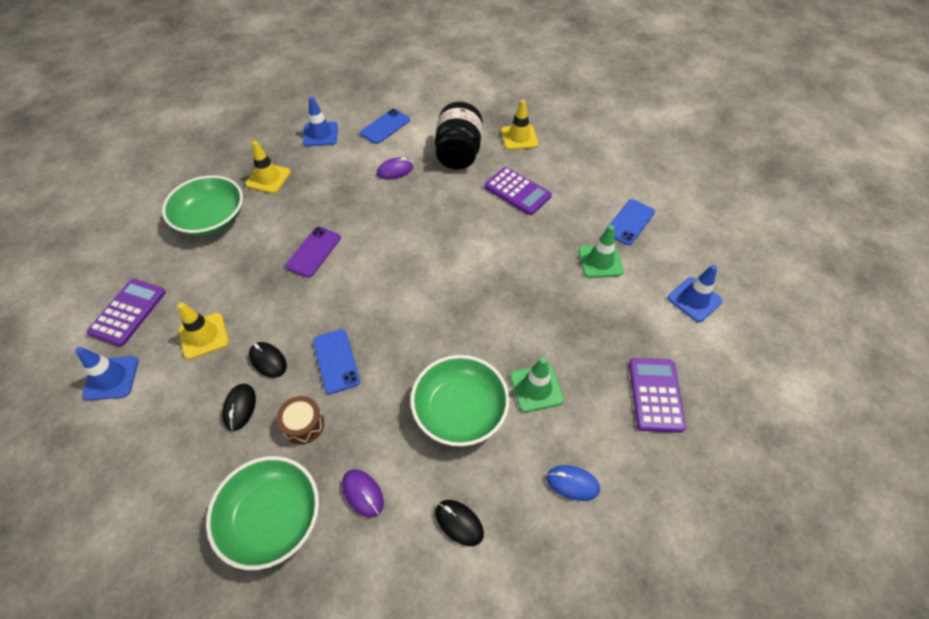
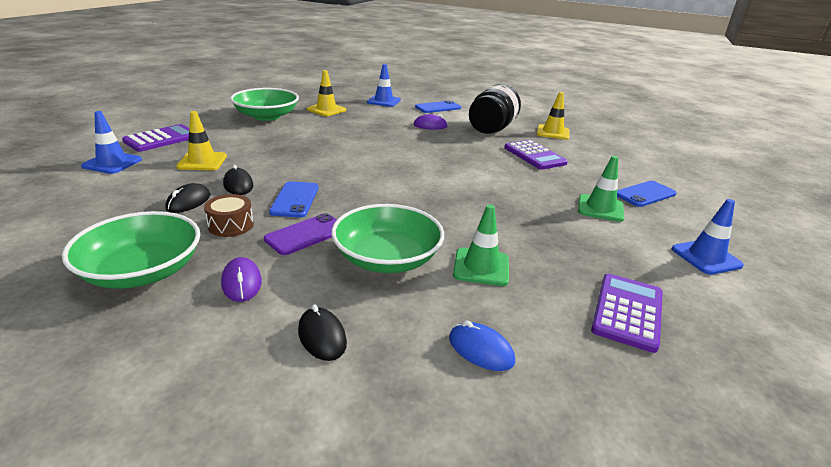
camera: 20 degrees right, 25 degrees down
purple phone [286,227,341,277] -> purple phone moved to [264,213,337,255]

